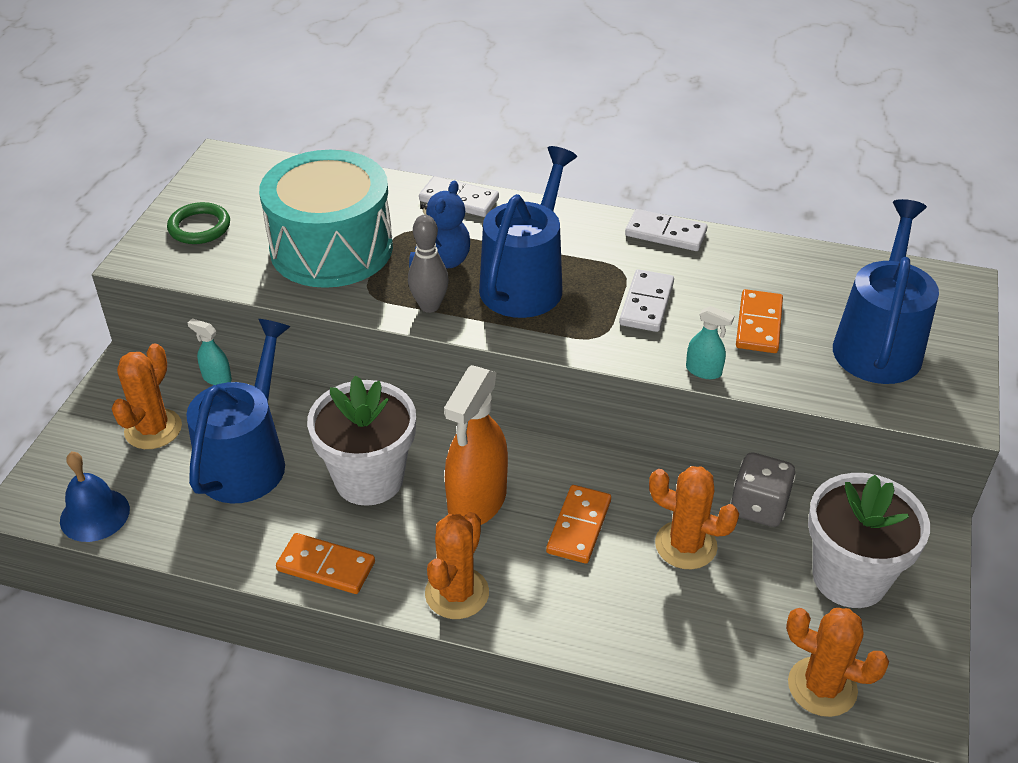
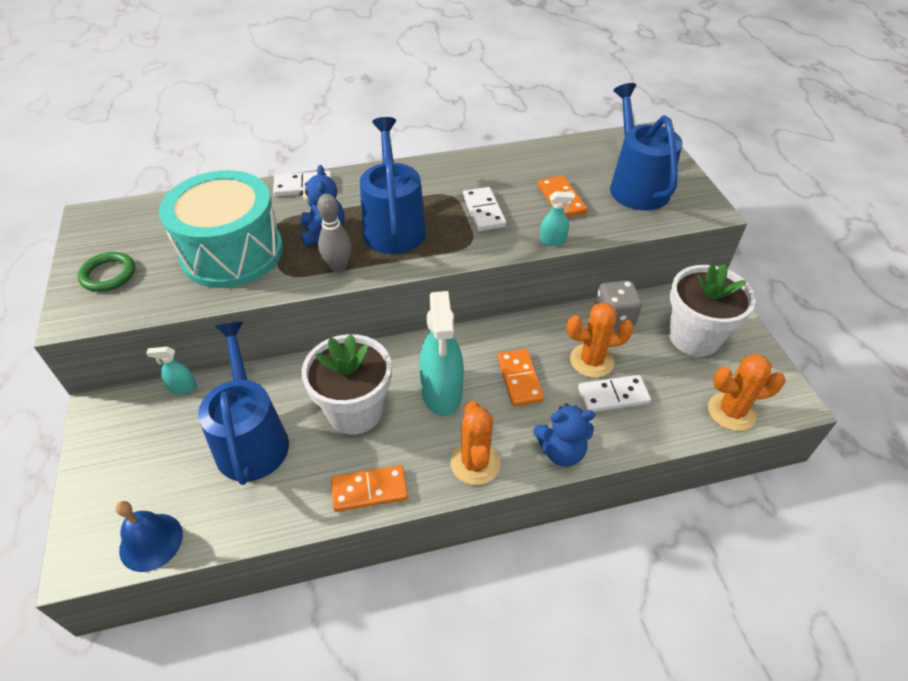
camera: 30 degrees left, 5 degrees up
orange cactus [112,343,182,449] -> none
orange spray bottle [444,365,508,525] -> turquoise spray bottle [419,291,464,416]
white domino [625,209,707,251] -> white domino moved to [578,375,651,412]
none -> blue teddy bear [534,403,595,467]

